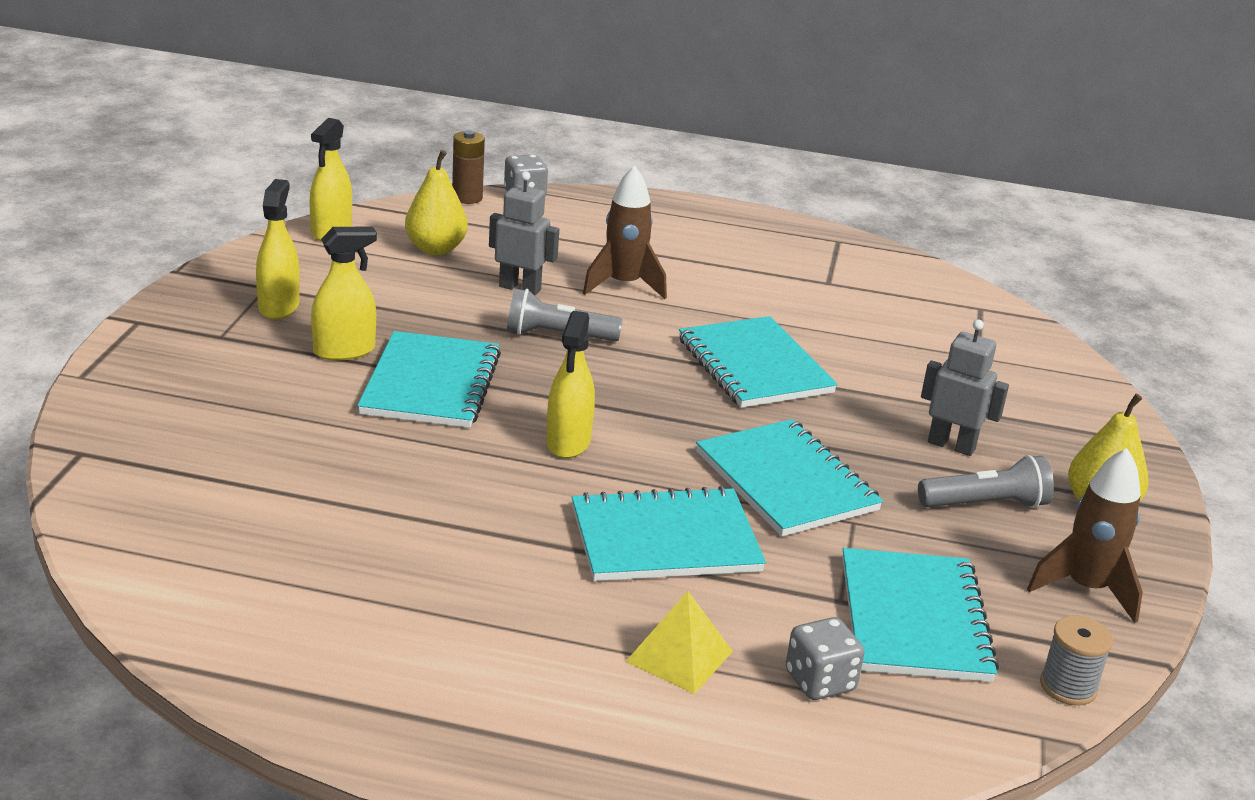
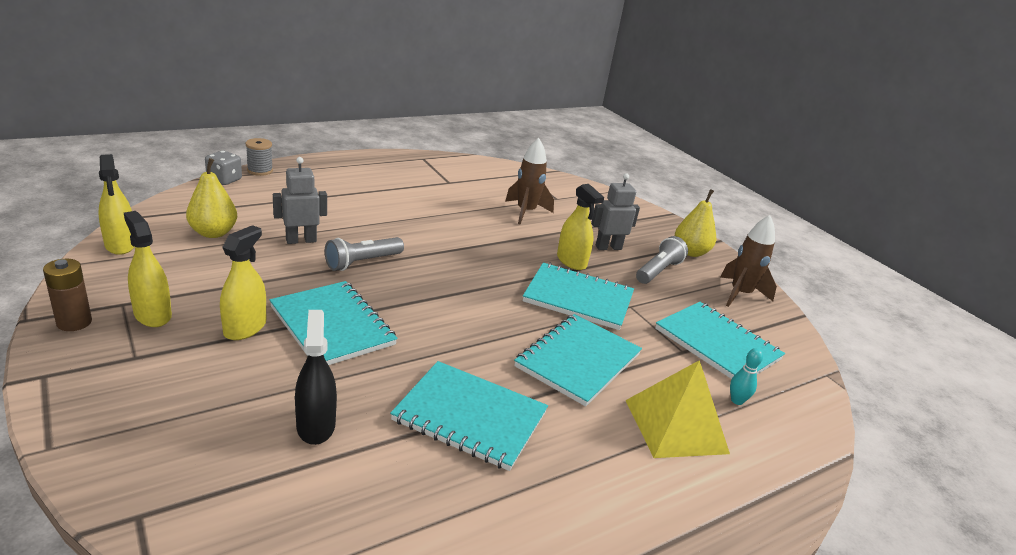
camera: 45 degrees left, 0 degrees up
brown battery [452,130,485,204] -> brown battery moved to [43,259,92,331]
yellow spray bottle [546,311,595,458] -> yellow spray bottle moved to [557,184,604,270]
brown rocket [583,165,667,299] -> brown rocket moved to [505,138,554,224]
yellow pyramid [626,591,733,694] -> yellow pyramid [625,360,730,458], size x1.55
turquoise notebook [679,316,838,408] -> turquoise notebook moved to [390,361,548,471]
grey dice [786,617,865,700] -> turquoise bowling pin [730,348,763,405]
grey spool [1040,615,1113,706] -> grey spool moved to [246,138,273,176]
none -> black spray bottle [295,310,337,445]

